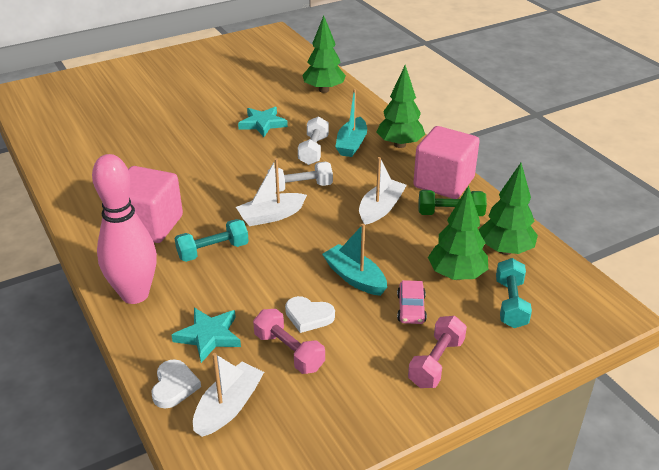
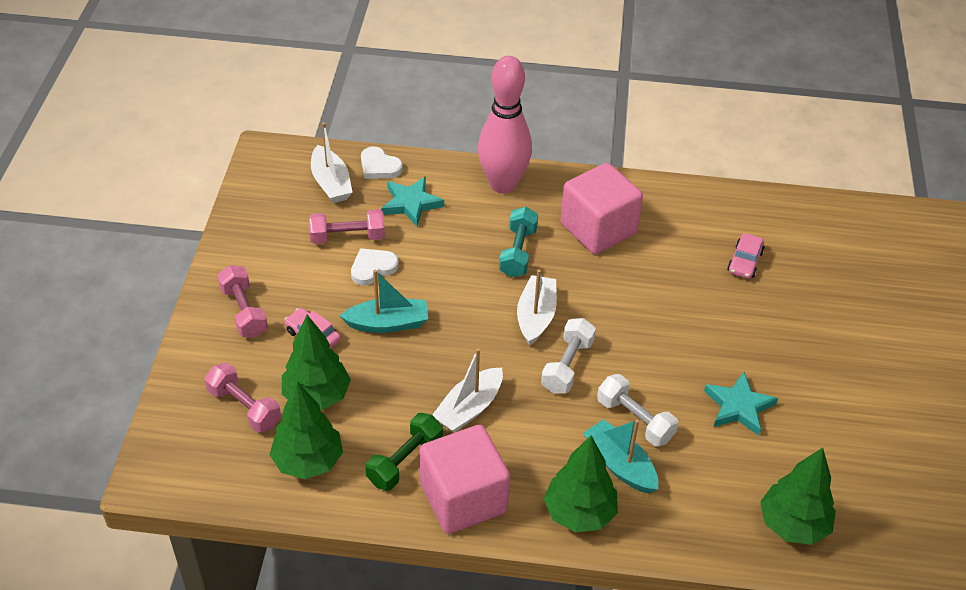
camera: 125 degrees right, 10 degrees up
white boat [359,157,407,225] -> white boat turned 60 degrees clockwise [432,348,503,433]
turquoise dumbbell [496,258,532,328] -> pink dumbbell [204,363,281,433]
none -> pink car [727,233,764,279]

